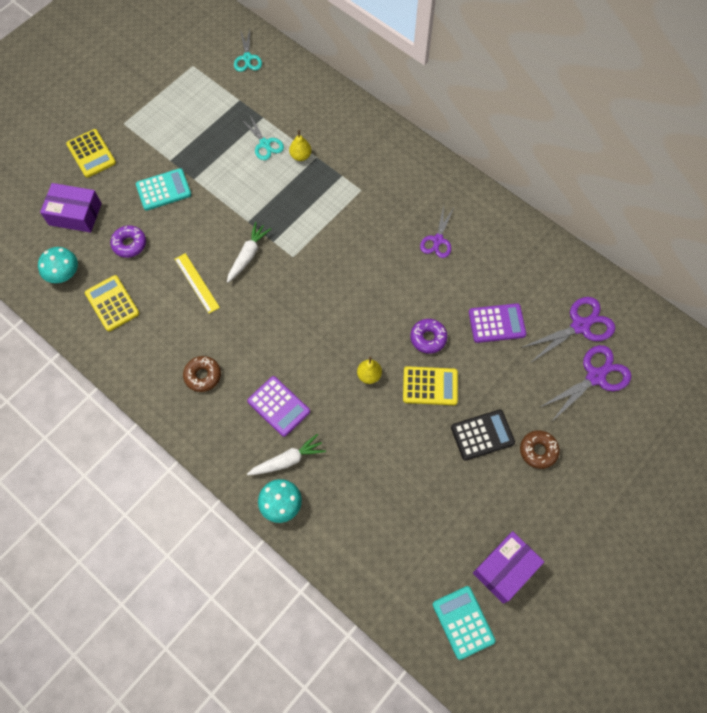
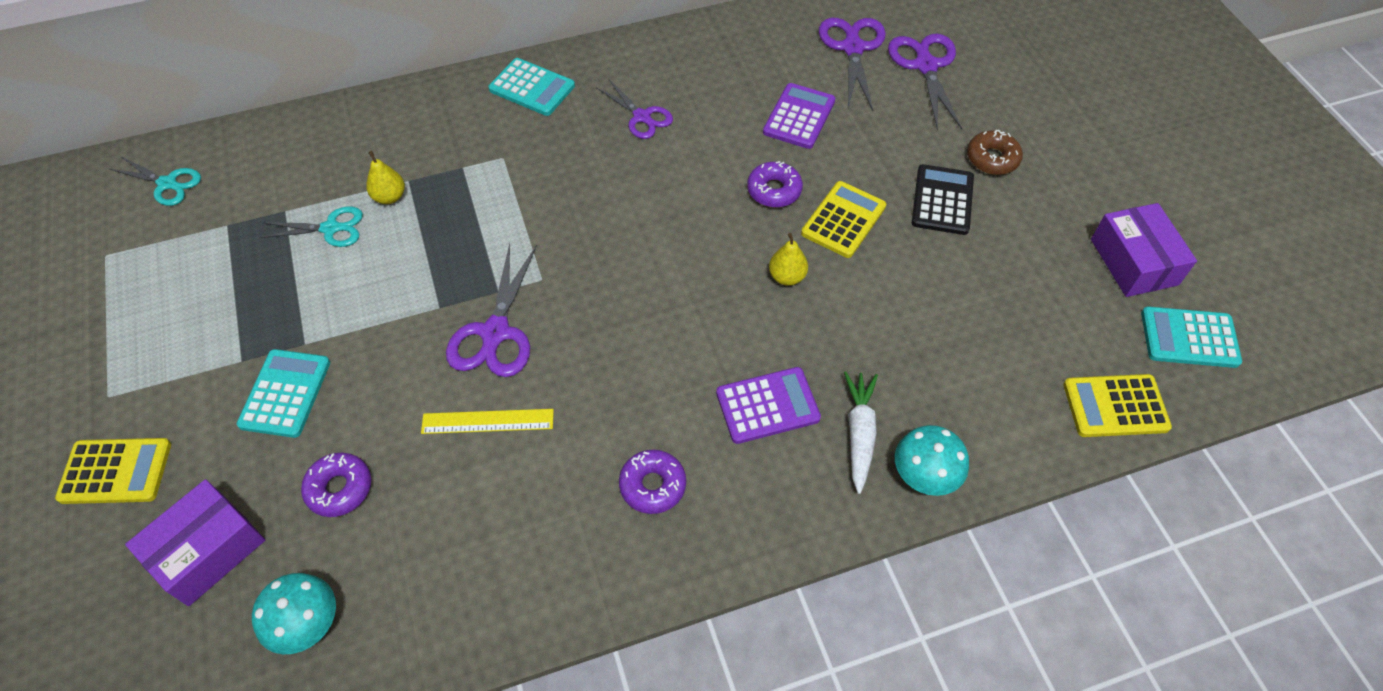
camera: 60 degrees left, 10 degrees down
yellow calculator [85,275,139,331] -> yellow calculator moved to [1063,374,1172,437]
brown donut [183,356,221,392] -> purple donut [619,450,686,514]
white carrot [227,222,271,283] -> purple scissors [446,243,537,377]
none -> turquoise calculator [488,58,575,116]

